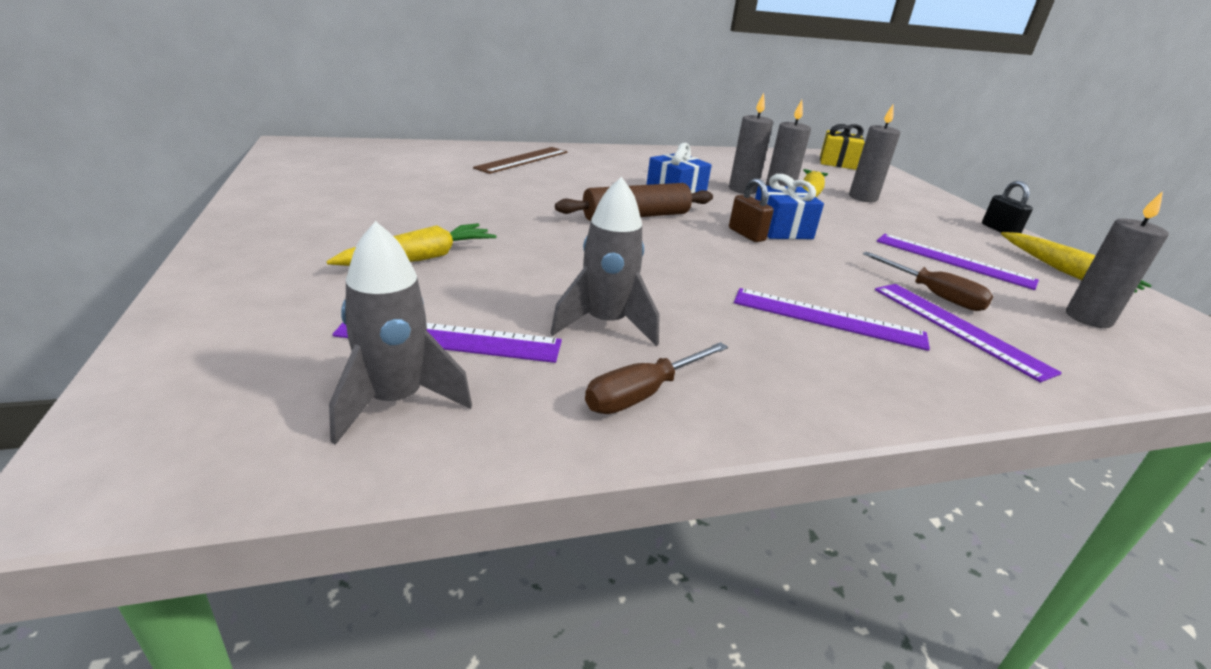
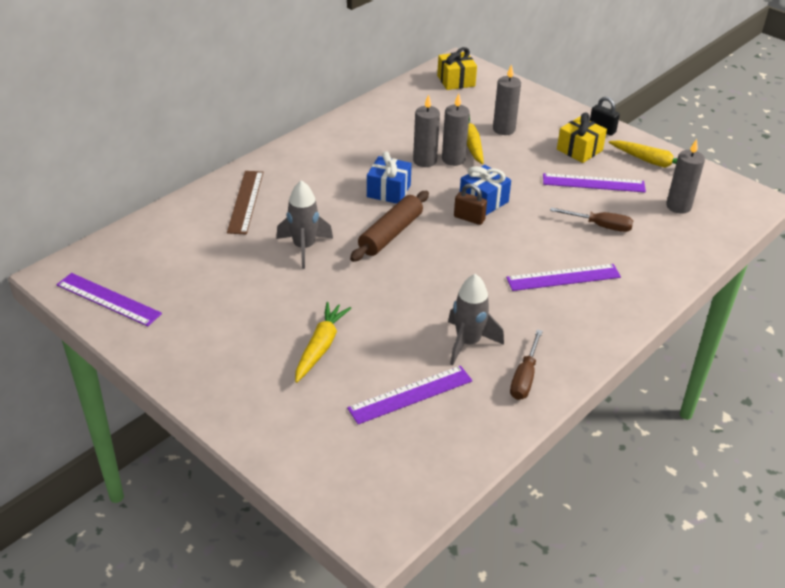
camera: 30 degrees left, 10 degrees up
grey rocket [329,221,472,445] -> grey rocket moved to [276,180,333,269]
purple ruler [875,284,1062,382] -> purple ruler moved to [57,273,162,326]
none -> yellow gift [557,113,607,163]

